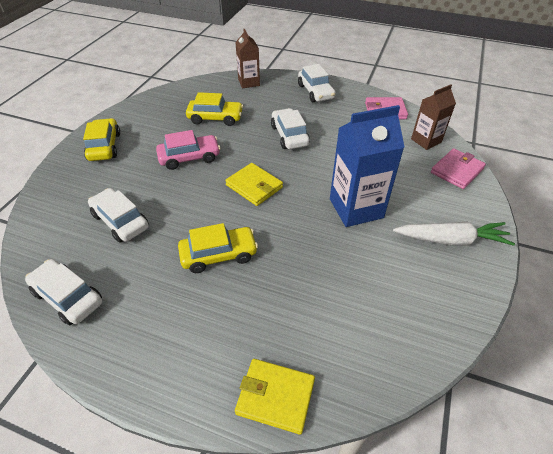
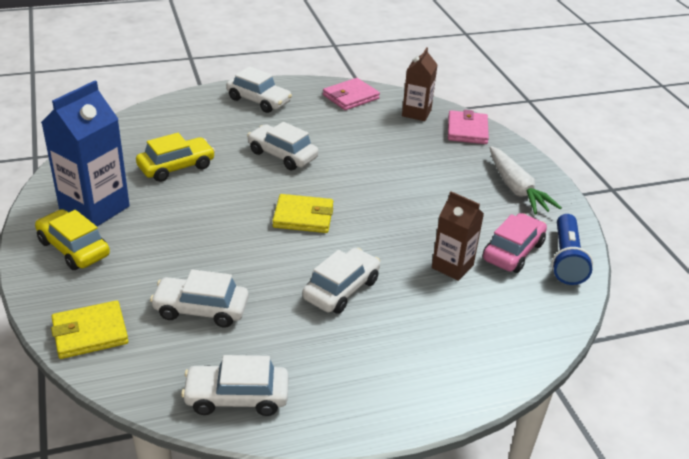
camera: 40 degrees left, 10 degrees down
pink car [156,130,220,170] -> pink car moved to [483,213,547,273]
yellow car [178,223,258,273] -> white car [302,248,380,314]
brown carton [235,29,260,88] -> brown carton moved to [432,191,484,281]
yellow wallet [235,359,315,435] -> yellow wallet moved to [51,300,128,359]
blue carton [330,105,404,227] -> blue carton moved to [41,81,130,226]
white carrot [393,222,515,246] -> white carrot turned 105 degrees clockwise [489,146,562,214]
none -> blue flashlight [552,214,593,285]

